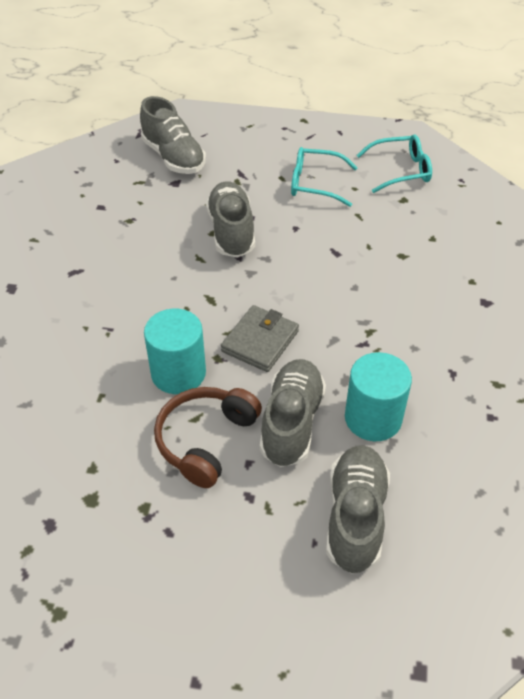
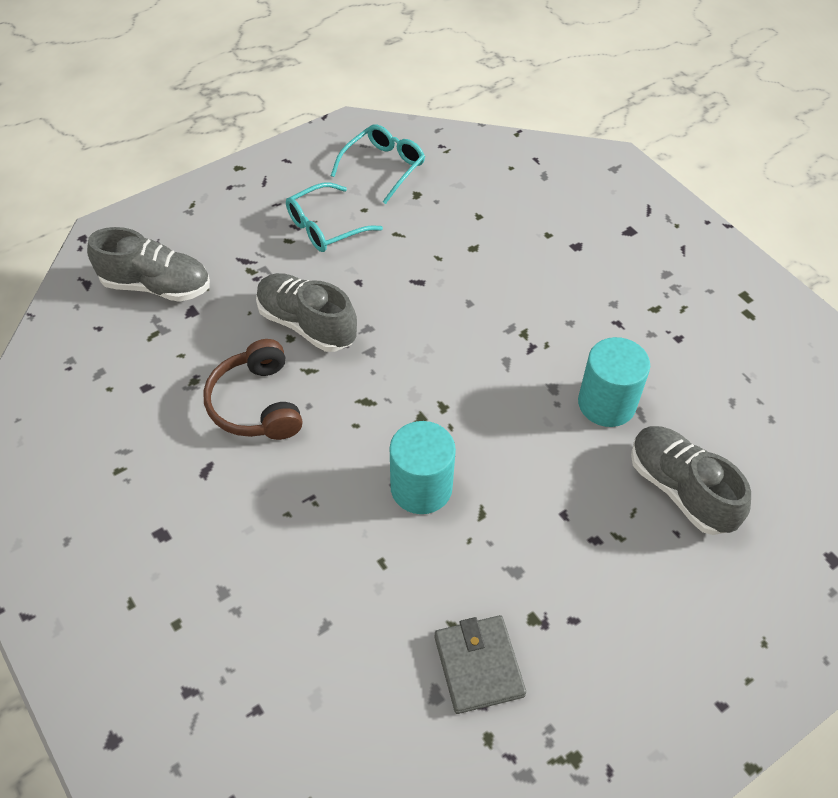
camera: 45 degrees left, 5 degrees up
brown headphones [154,387,262,488] -> brown headphones moved to [203,339,303,440]
grey wallet [221,305,299,372] -> grey wallet moved to [434,615,526,714]
grey shoe [260,359,326,467] -> none

